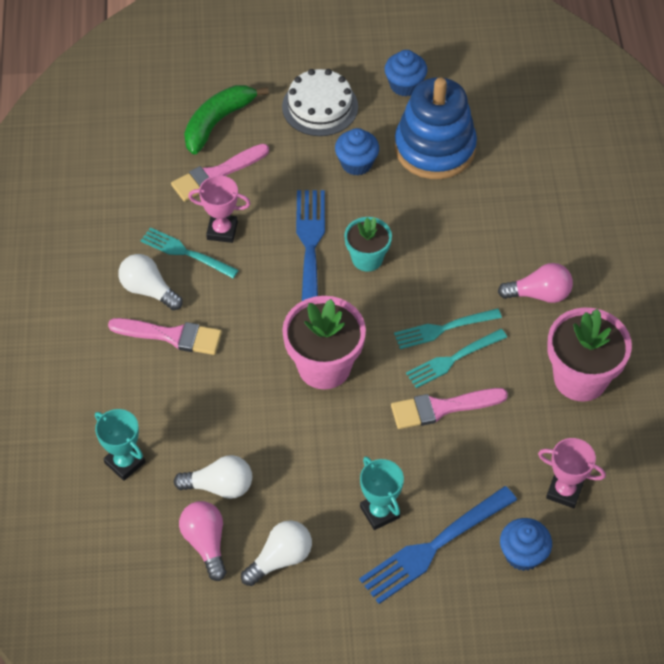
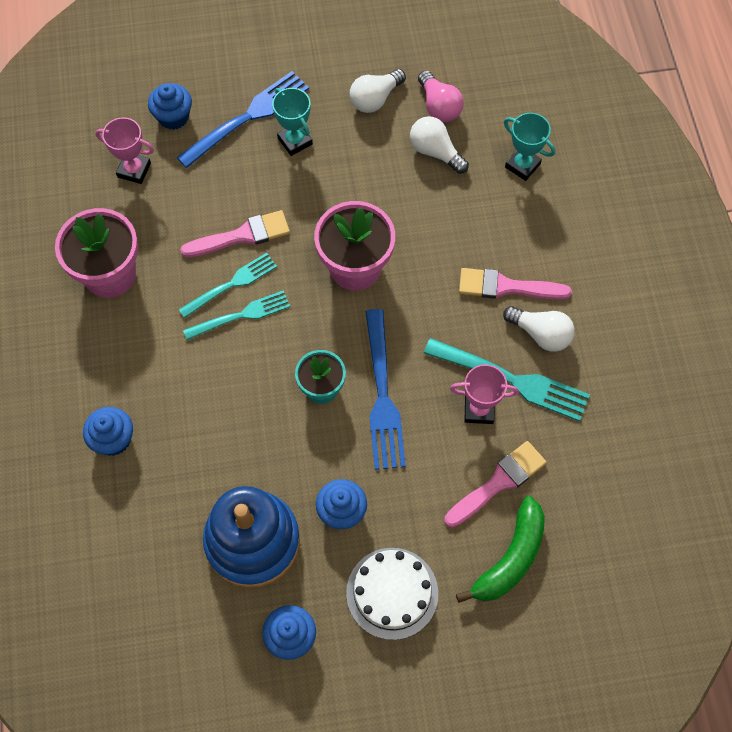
camera: 175 degrees right, 10 degrees up
turquoise fork [140,227,239,278] -> turquoise fork [424,338,590,421], size x1.52
white light bulb [174,455,252,499] -> white light bulb turned 45 degrees clockwise [410,116,469,174]
pink light bulb [498,263,573,303] -> none
none -> blue cupcake [83,407,133,456]

